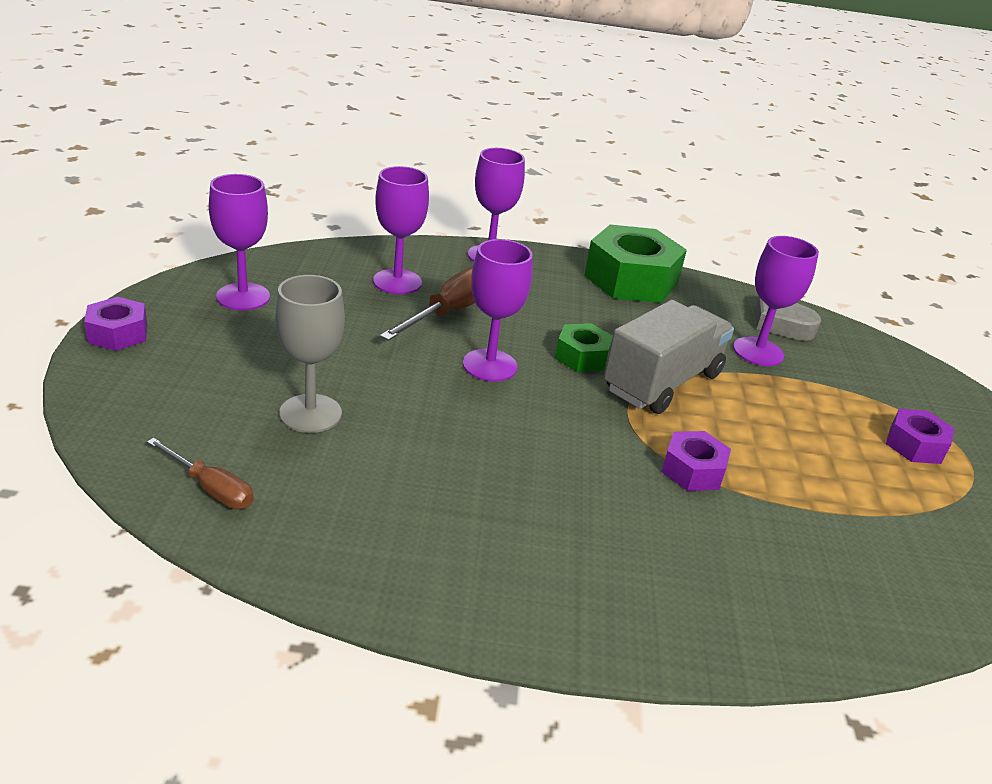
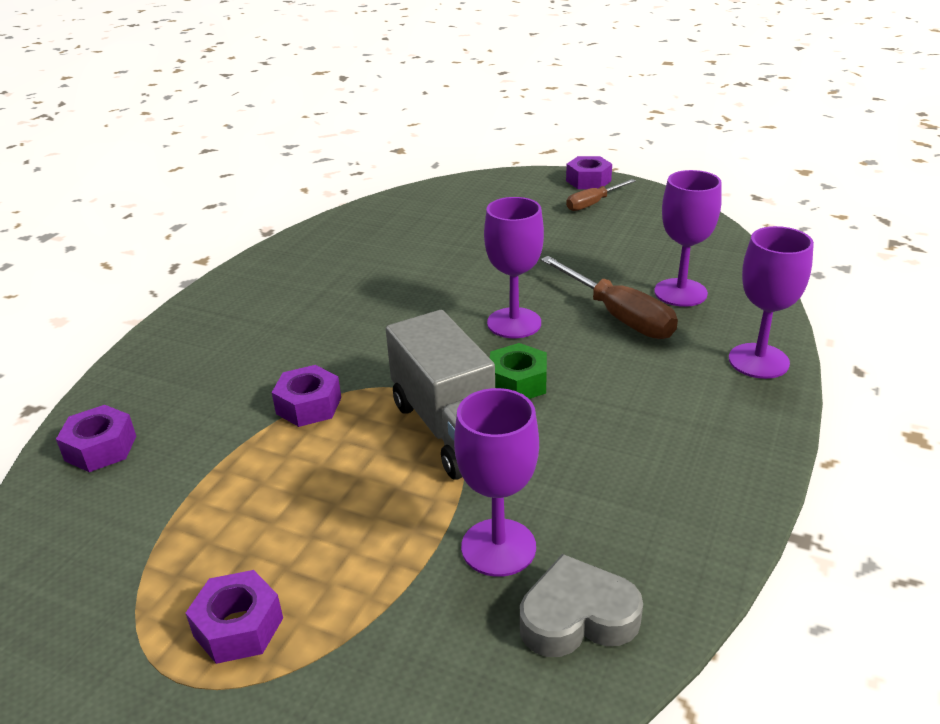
camera: 115 degrees right, 0 degrees up
brown screwdriver [147,438,254,509] -> brown screwdriver moved to [566,179,636,211]
purple goblet [209,174,270,310] -> none
grey goblet [275,275,345,433] -> none
green nut [584,224,687,303] -> none
none -> purple nut [56,405,136,472]

